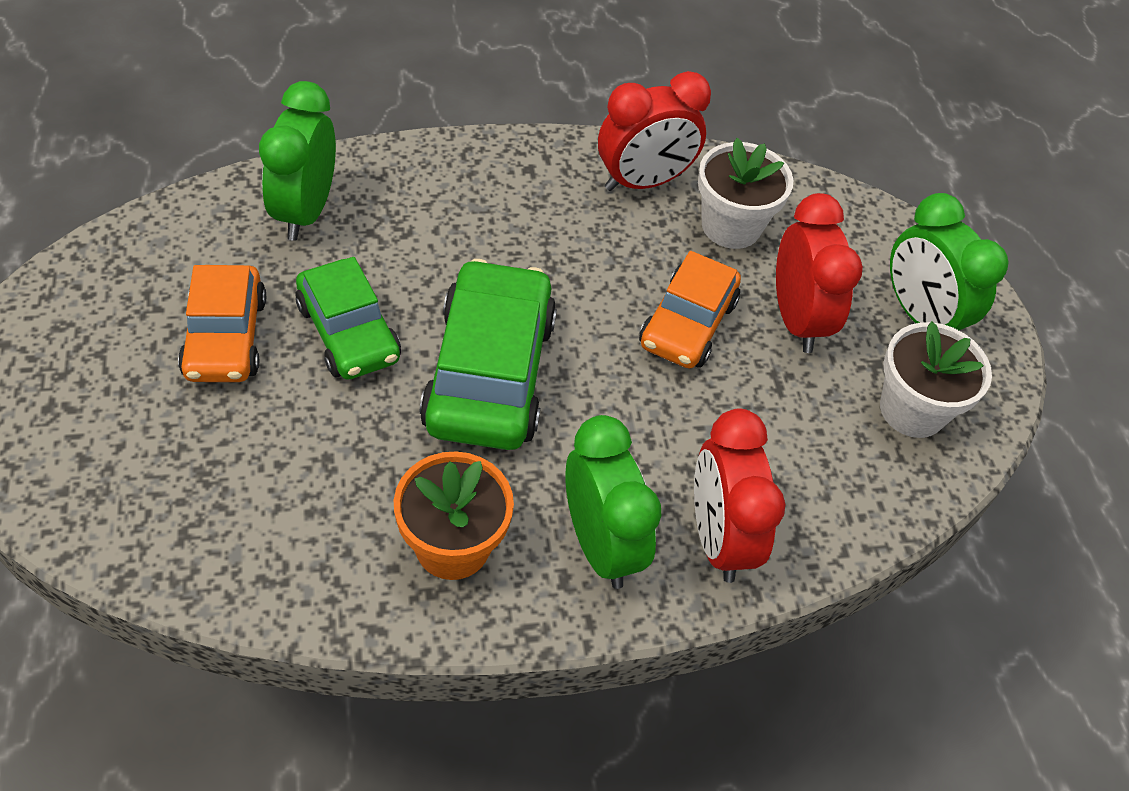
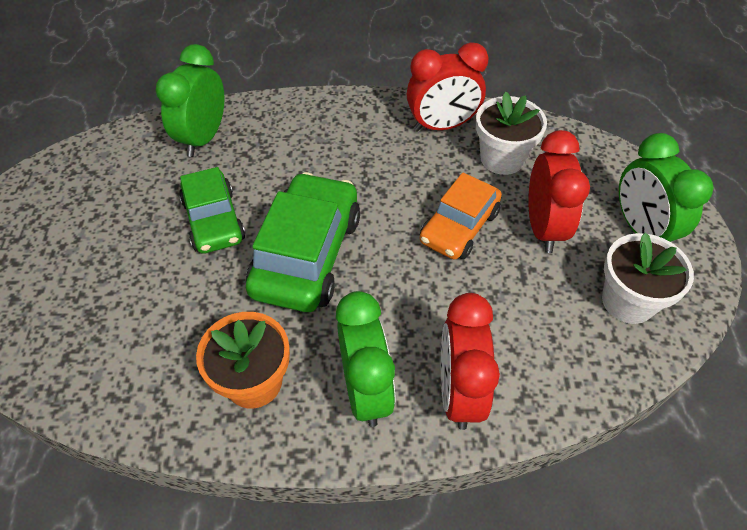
camera: 15 degrees right, 0 degrees up
orange car [178,265,266,382] -> none

